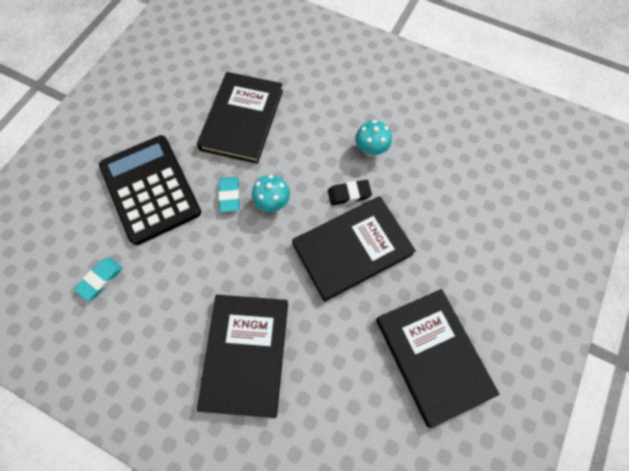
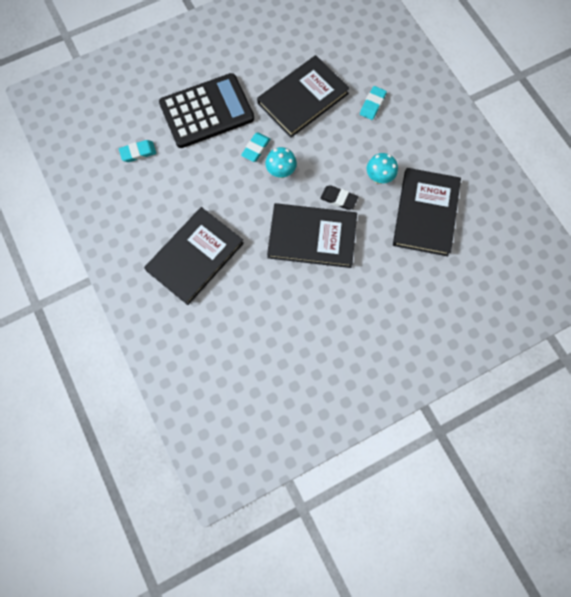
camera: 35 degrees right, 5 degrees up
black calculator [99,135,201,245] -> black calculator turned 60 degrees clockwise [159,73,254,148]
black book [376,289,499,428] -> black book moved to [393,168,461,256]
none -> turquoise eraser [360,86,387,120]

